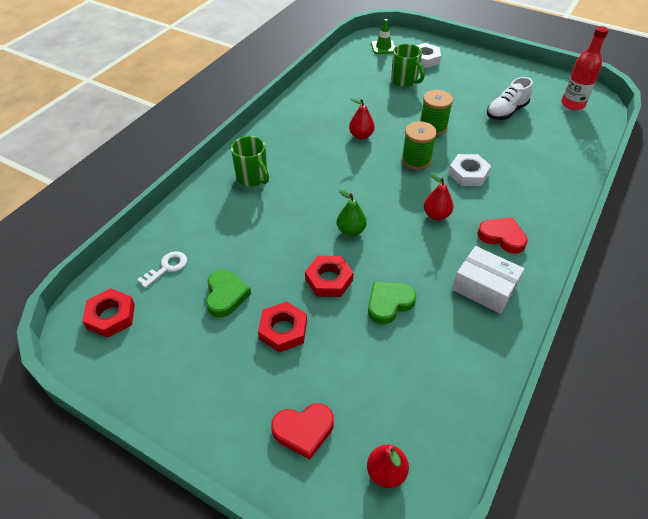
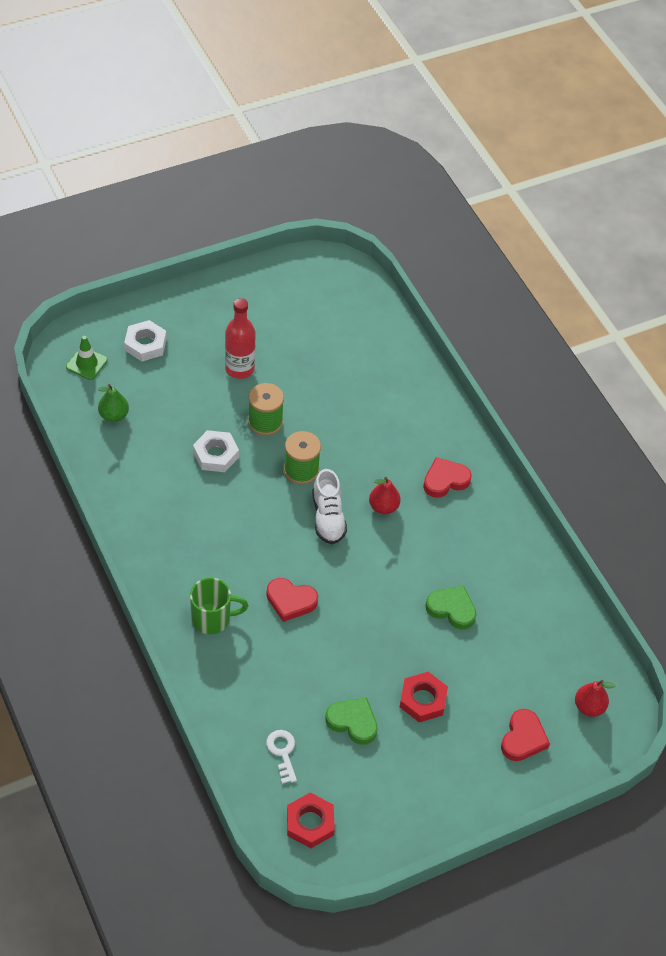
camera: 60 degrees left, 5 degrees up
red nut [305,256,354,297] -> none
green pear [337,189,367,236] -> green pear moved to [98,384,129,422]
red pear [349,98,375,139] -> none
green heart [368,282,416,324] -> green heart turned 120 degrees clockwise [425,586,477,630]
green mug [391,44,425,87] -> none
white nut [448,154,491,186] -> white nut moved to [193,430,239,472]
white box [452,246,525,314] -> none
white shoe [487,77,533,120] -> white shoe moved to [312,469,347,544]
red bottle [561,26,609,110] -> red bottle moved to [225,298,256,379]
none -> red heart [266,578,318,622]

